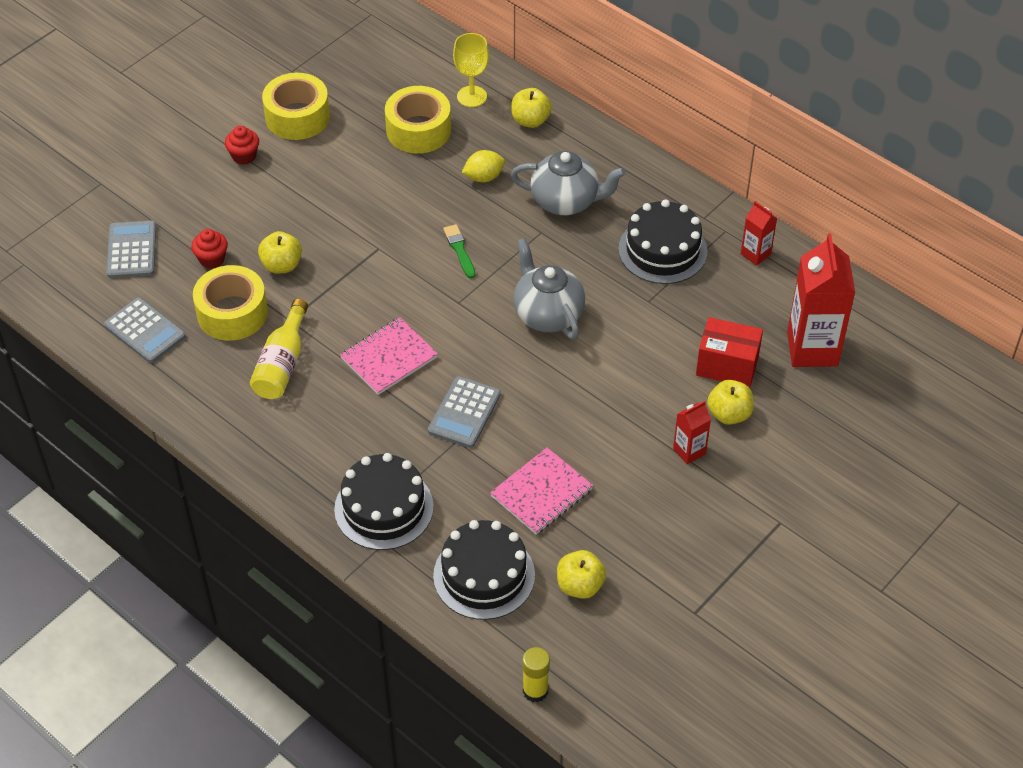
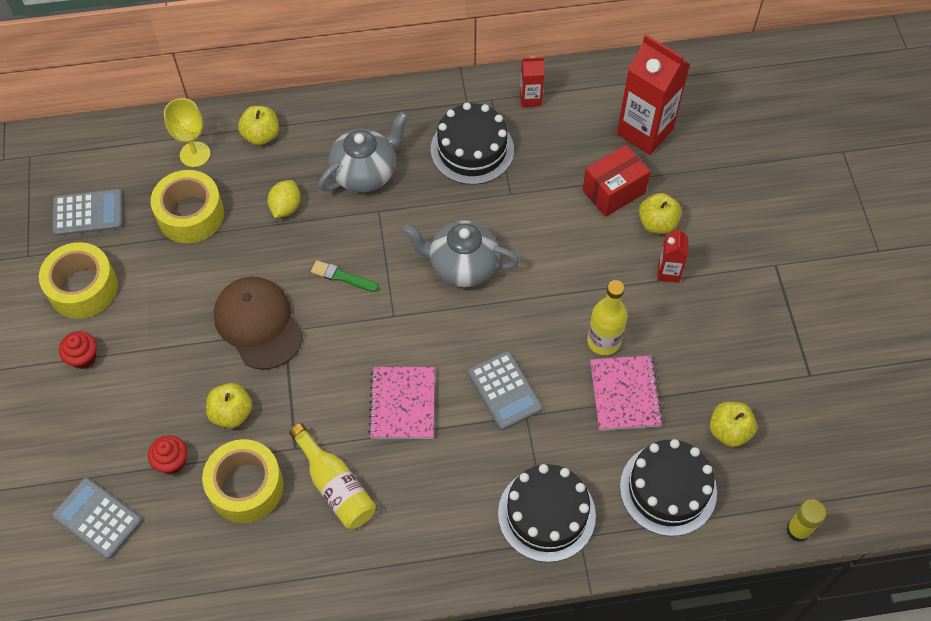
camera: 50 degrees left, 10 degrees up
grey calculator [104,298,186,363] -> grey calculator moved to [52,189,123,236]
none -> brown cap [214,277,303,370]
none -> yellow bottle [587,280,628,355]

